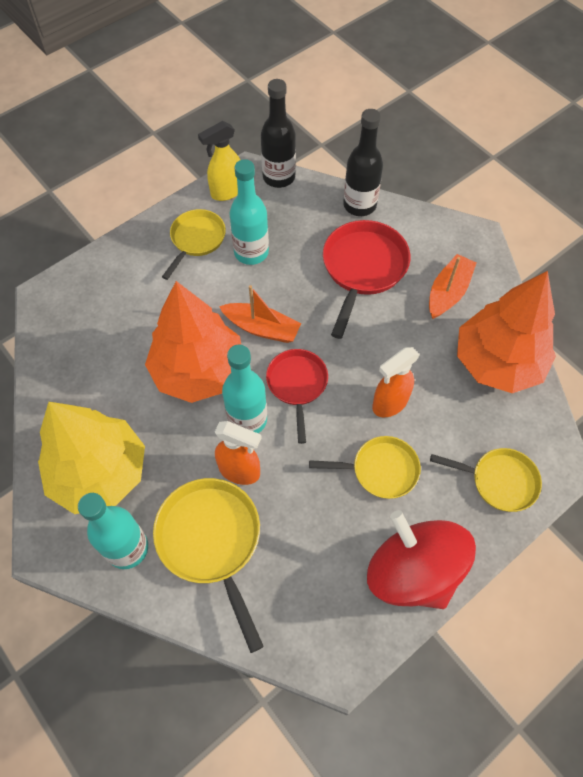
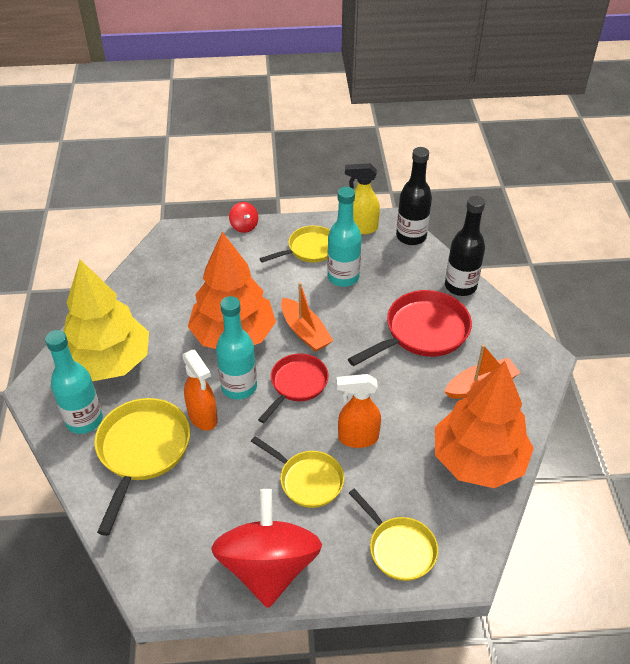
camera: 35 degrees right, 15 degrees down
none -> red spinning top [229,202,258,233]

